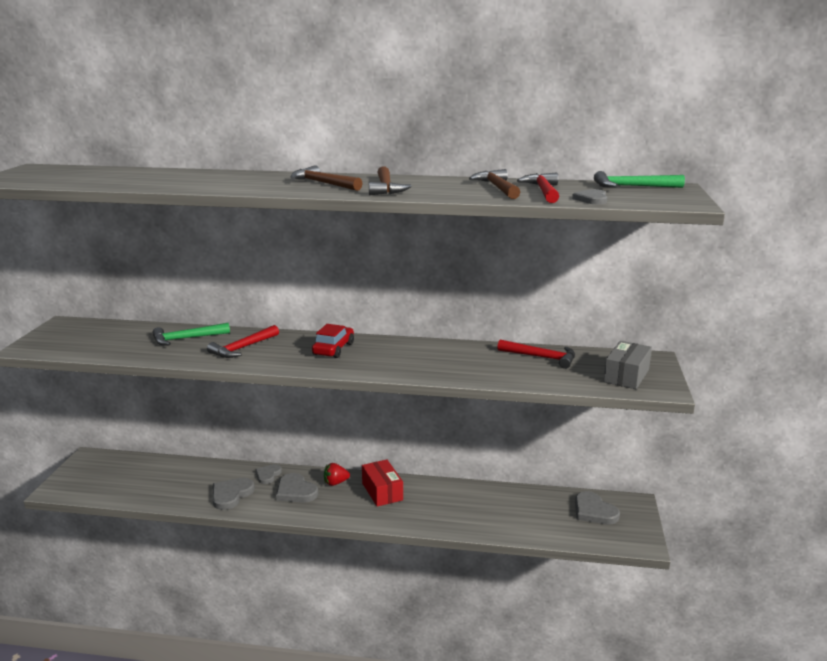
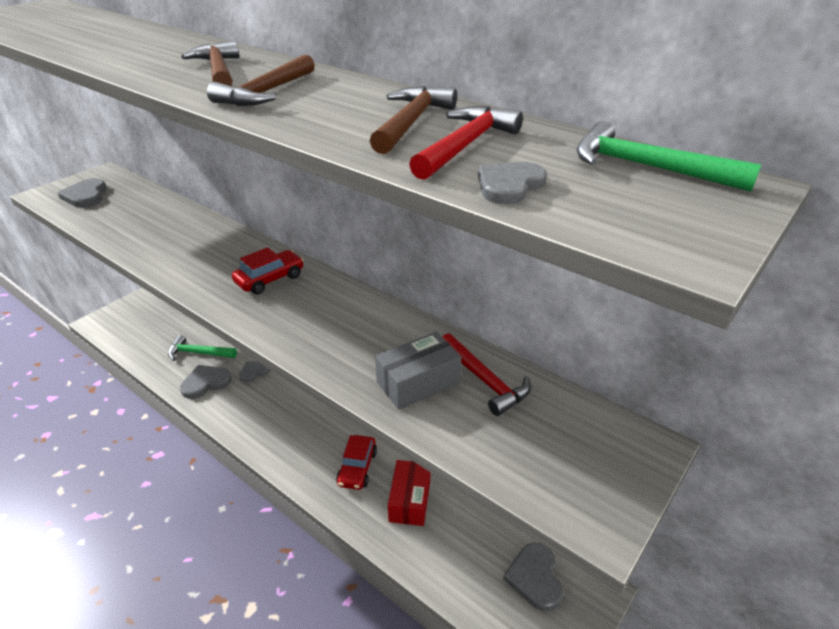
camera: 30 degrees right, 15 degrees up
green hammer [153,323,230,345] -> green hammer moved to [168,335,237,361]
red hammer [207,325,279,358] -> none
grey heart [276,473,318,503] -> grey heart moved to [58,178,107,208]
red strawberry [324,463,350,486] -> none
red box [362,460,403,507] -> red box moved to [388,460,430,526]
grey box [604,341,652,389] -> grey box moved to [375,332,461,410]
none -> red car [336,435,377,490]

